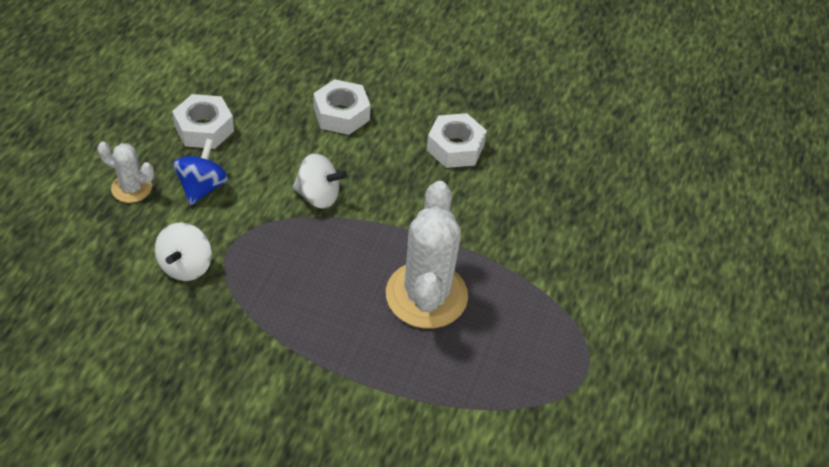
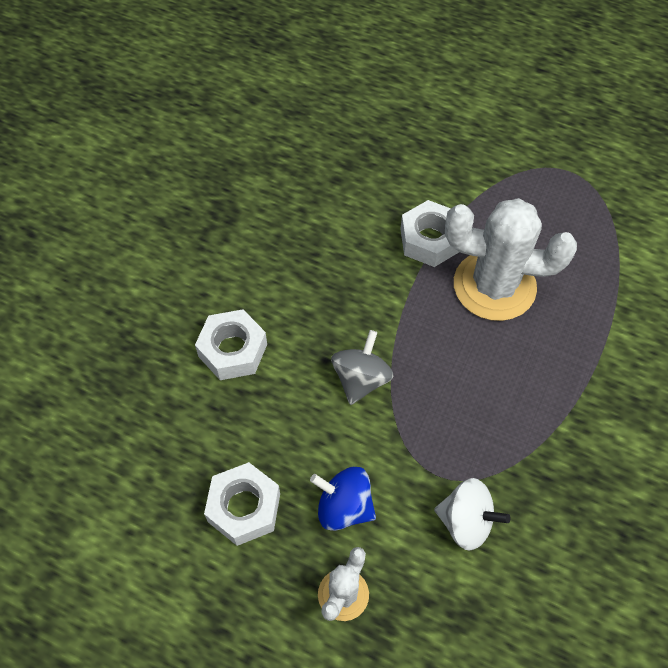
camera: 80 degrees left, 10 degrees up
white spinning top [292,153,347,209] -> grey spinning top [331,330,394,405]
white nut [427,113,487,168] -> white nut moved to [400,200,459,267]

